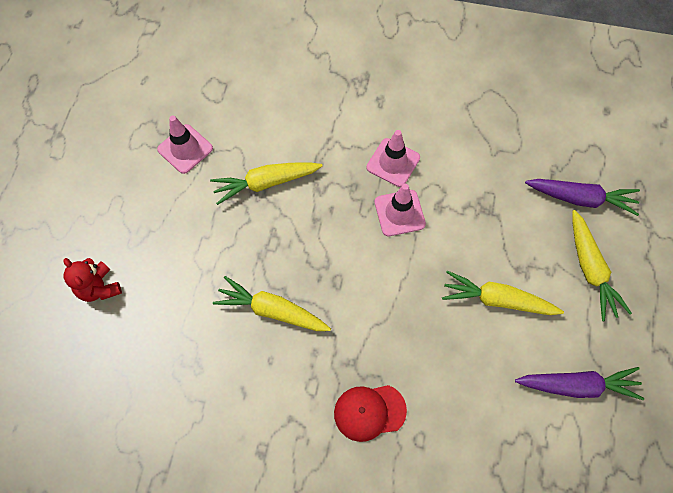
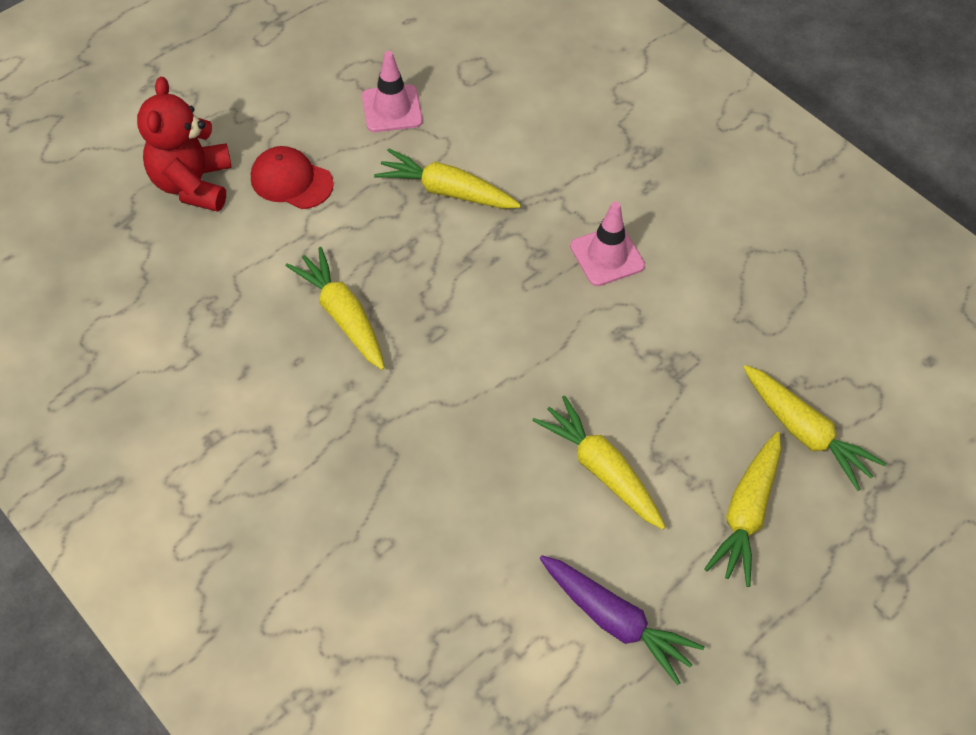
camera: 35 degrees right, 10 degrees down
red teddy bear [63,258,122,302] -> red teddy bear [137,77,232,212], size x1.55
red cap [334,385,407,442] -> red cap moved to [251,146,334,209]
pink traffic cone [375,184,426,236] -> none
purple carrot [525,179,640,216] -> yellow carrot [743,365,886,491]

